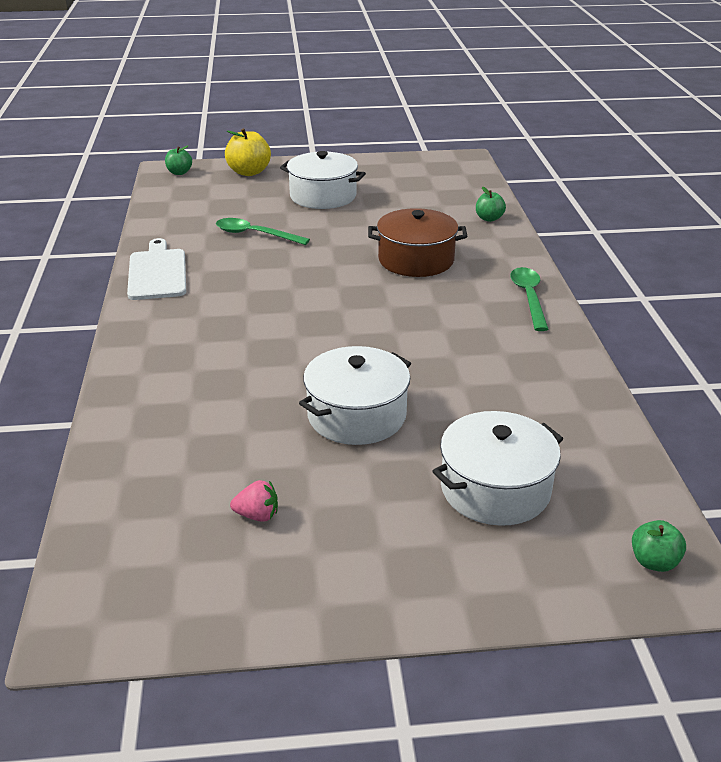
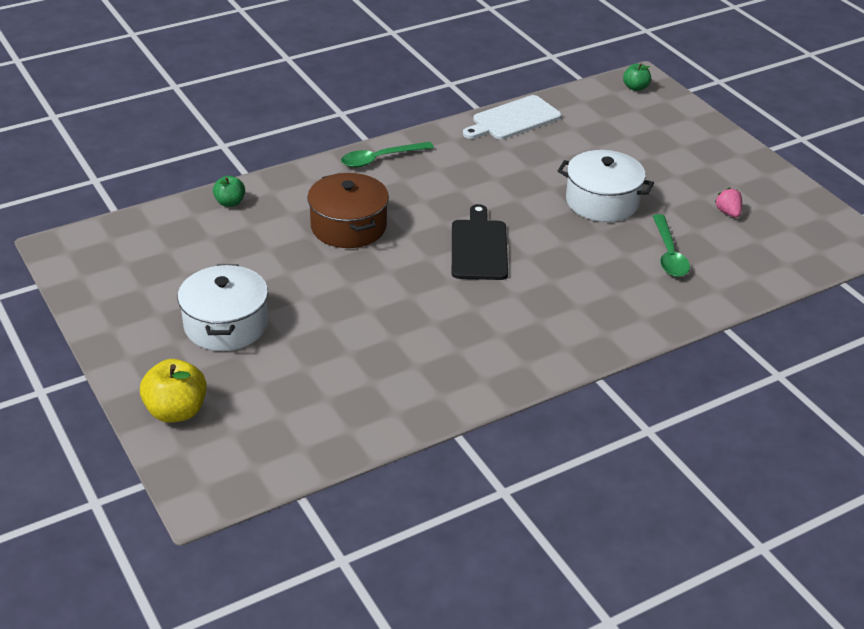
camera: 115 degrees left, 5 degrees up
white cutting board [127,238,186,300] -> white cutting board moved to [463,95,561,139]
green apple [165,145,192,175] -> none
green spoon [216,218,310,245] -> green spoon moved to [653,214,690,277]
white pot [432,411,563,526] -> none
none -> black cutting board [452,204,508,280]

